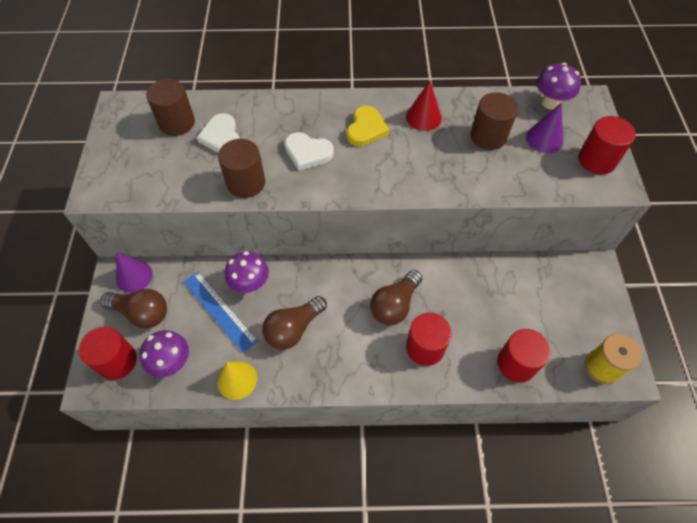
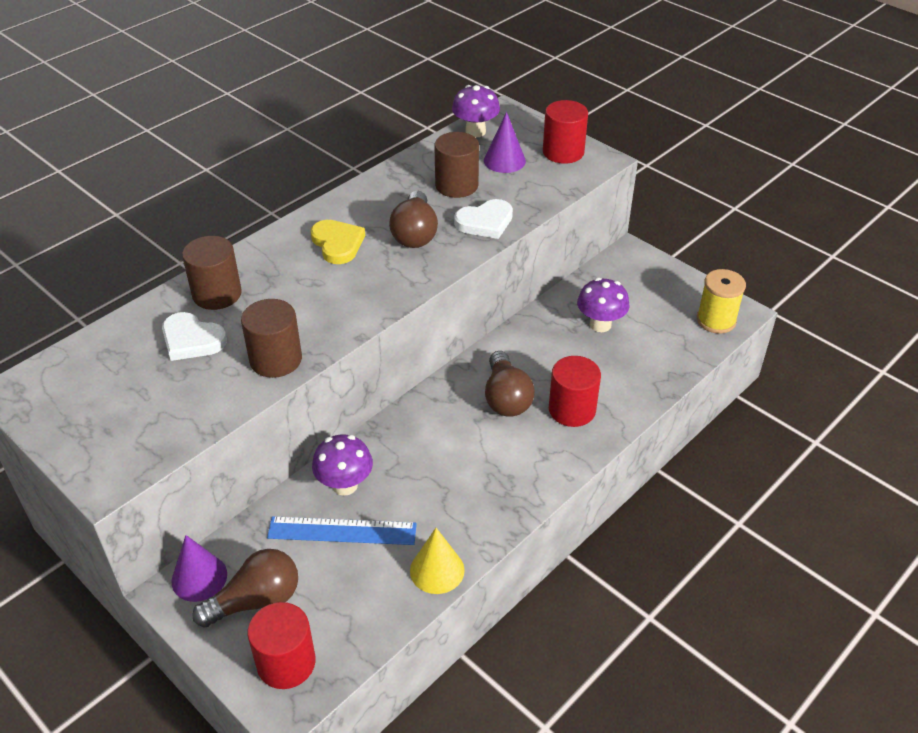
camera: 45 degrees left, 15 degrees down
purple mushroom [140,330,189,377] -> purple mushroom moved to [577,278,629,332]
brown cylinder [146,79,195,136] -> brown cylinder moved to [182,236,242,310]
brown light bulb [262,296,327,350] -> brown light bulb moved to [389,191,438,248]
white heart [284,132,334,171] -> white heart moved to [454,199,513,239]
red cone [406,81,442,131] -> none
red cylinder [497,329,551,382] -> none

